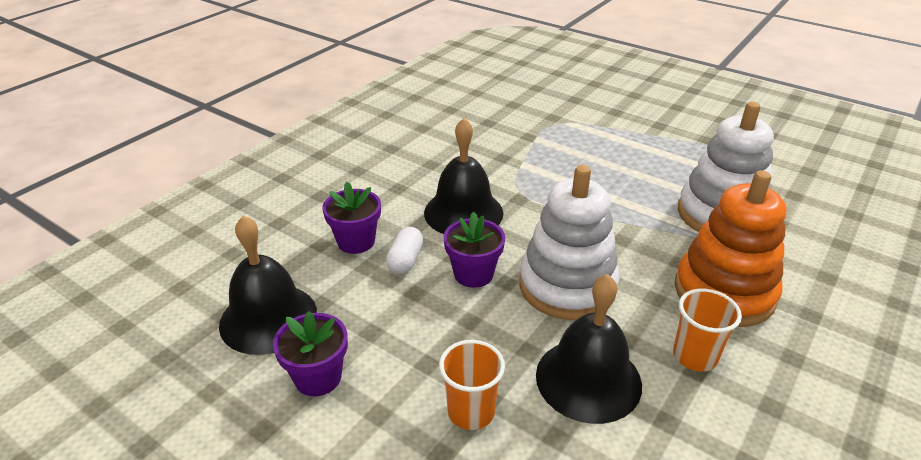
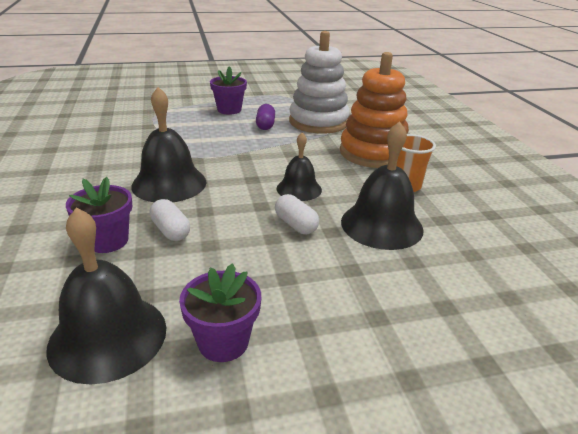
camera: 50 degrees left, 5 degrees down
orange cup [439,340,505,430] -> none
purple flower pot [444,212,505,288] -> purple flower pot moved to [210,66,247,115]
white stacking toy [519,165,620,320] -> black bell [276,132,322,201]
none -> purple capsule [256,104,275,130]
none -> white capsule [275,194,319,234]

